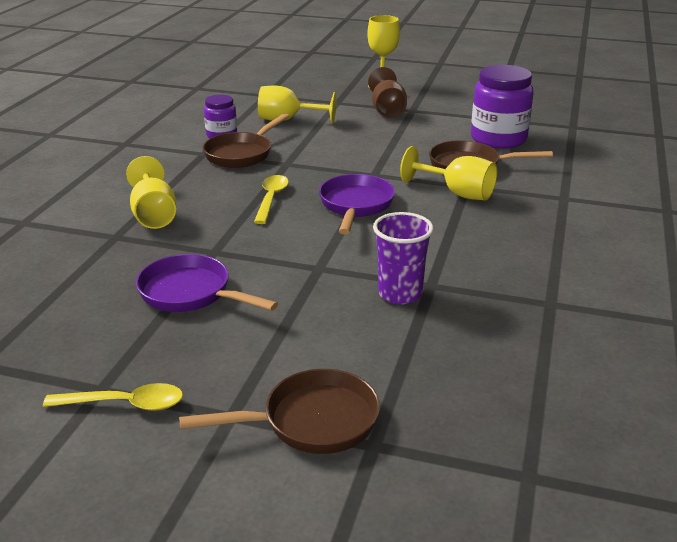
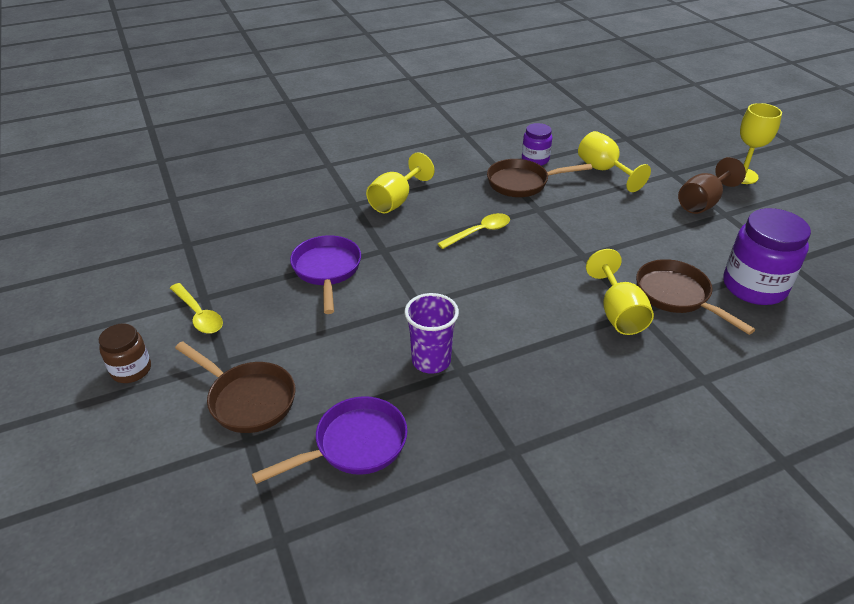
camera: 50 degrees right, 10 degrees up
purple pan [319,174,395,234] -> purple pan moved to [252,396,408,484]
none -> brown jar [99,323,151,383]

